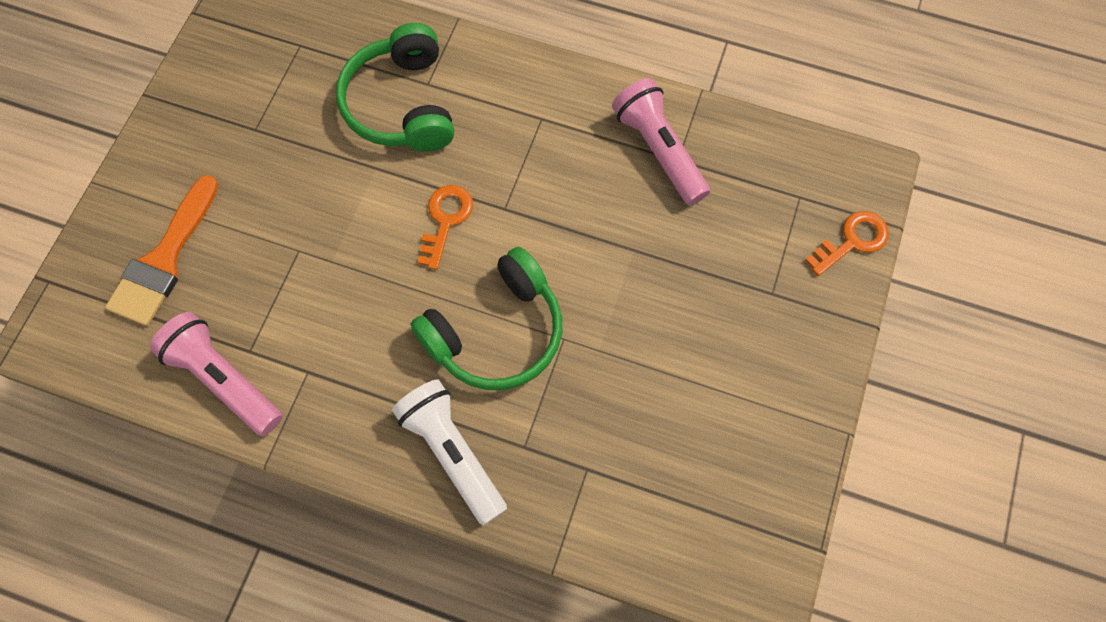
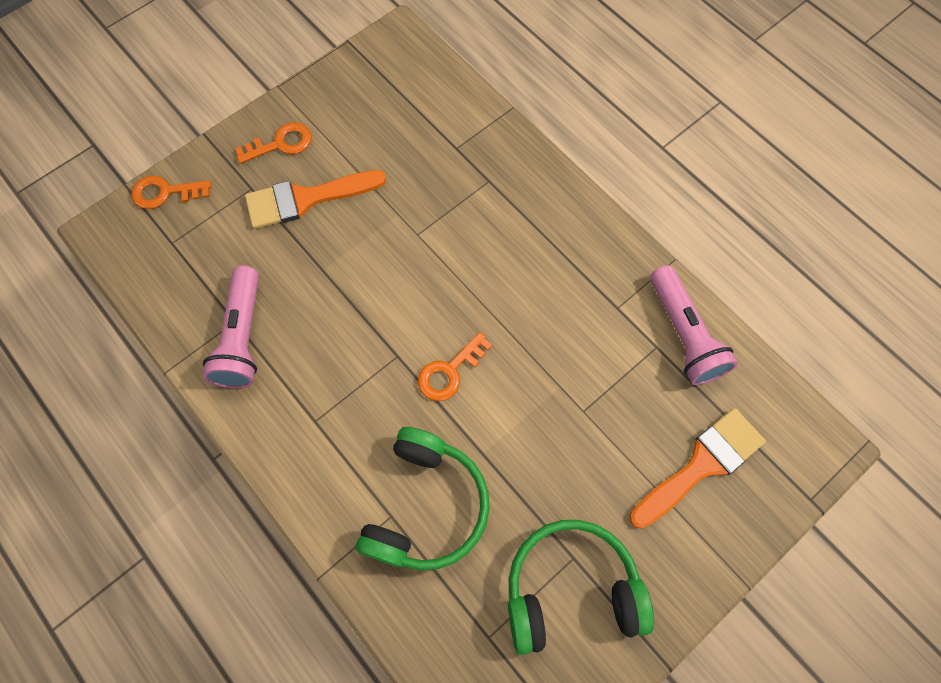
camera: 150 degrees left, 0 degrees up
white flashlight [392,379,507,526] -> none
green headphones [411,247,562,390] -> green headphones moved to [508,520,654,655]
none -> orange key [235,122,312,164]
none -> orange brush [245,170,386,229]

